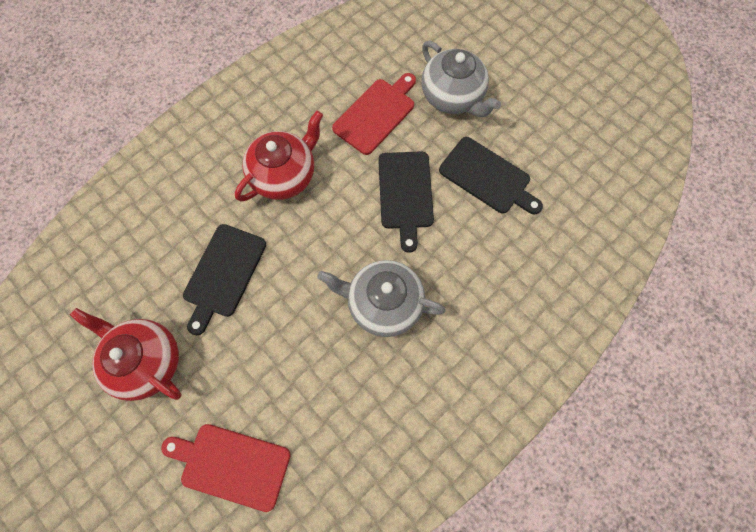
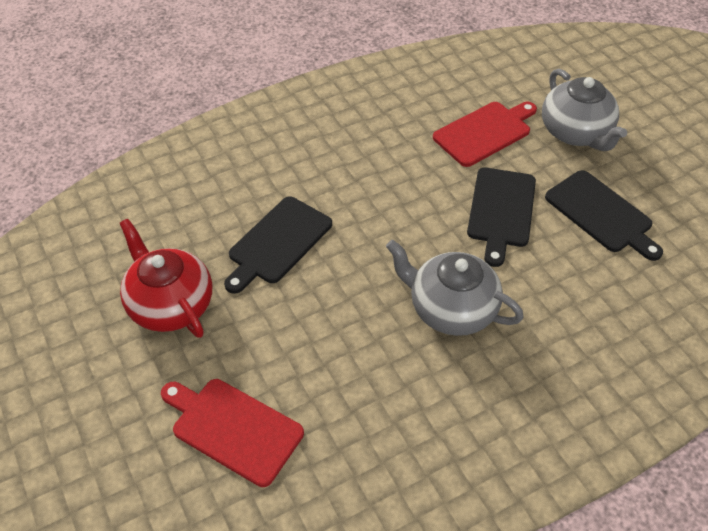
camera: 15 degrees right, 20 degrees down
red teapot [235,111,323,202] -> none

